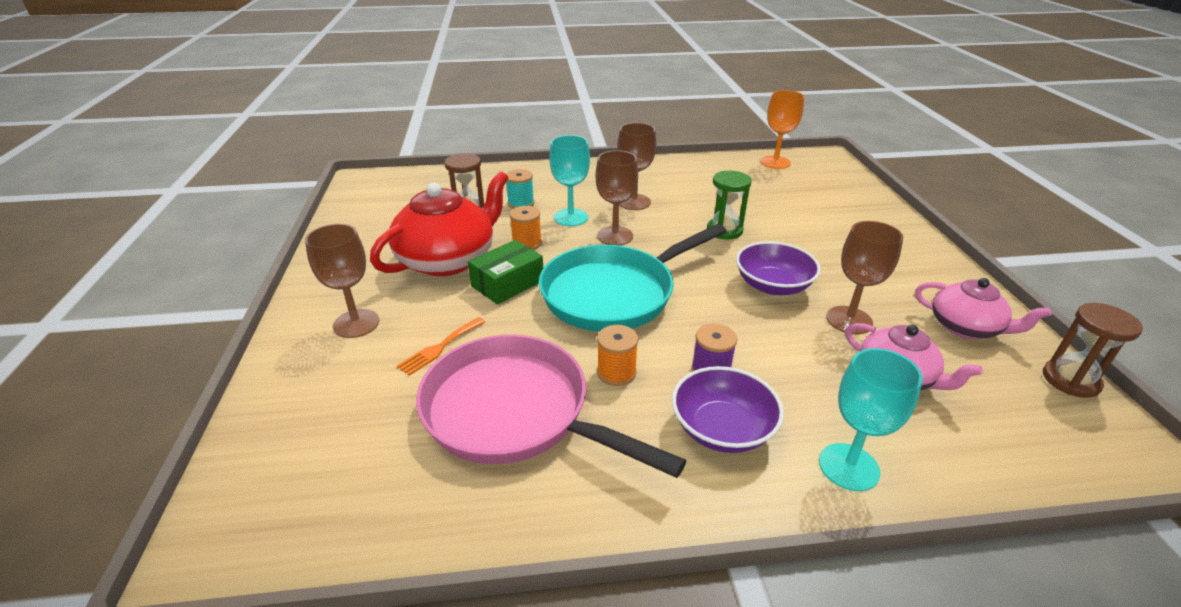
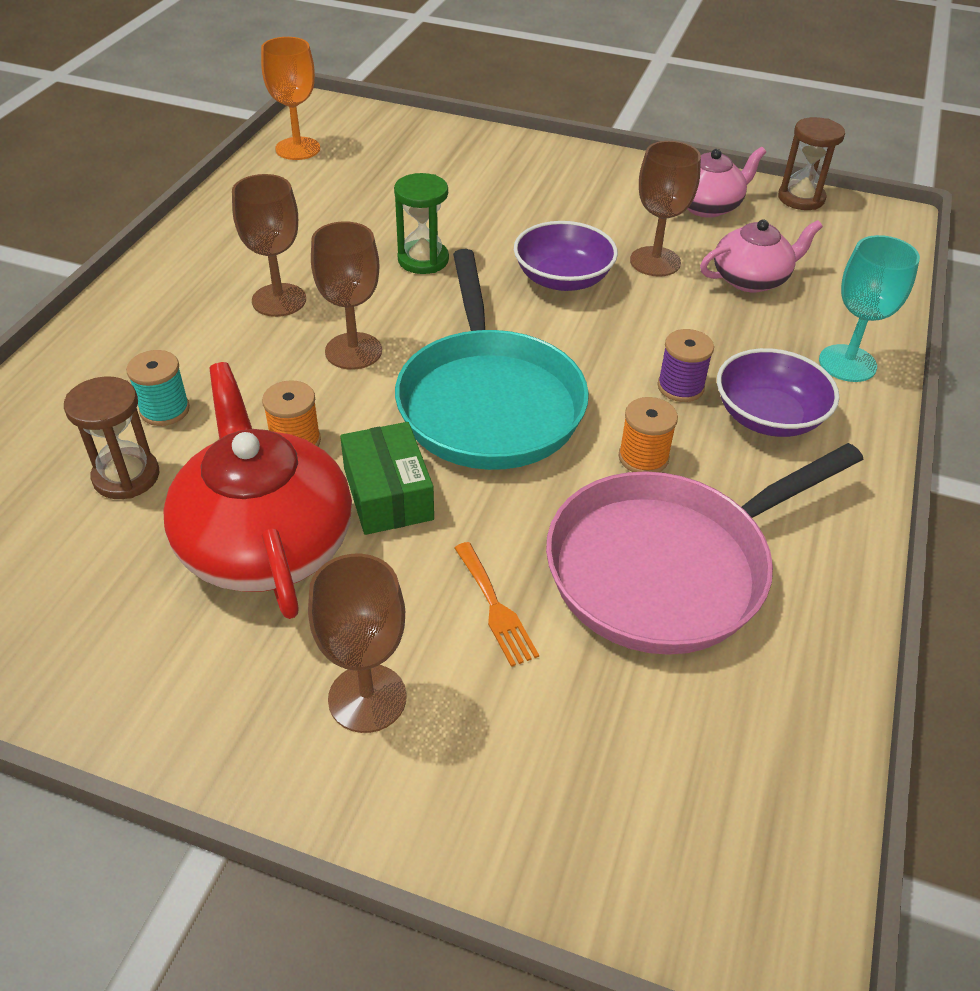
camera: 65 degrees left, 10 degrees up
turquoise goblet [549,135,590,226] -> none

